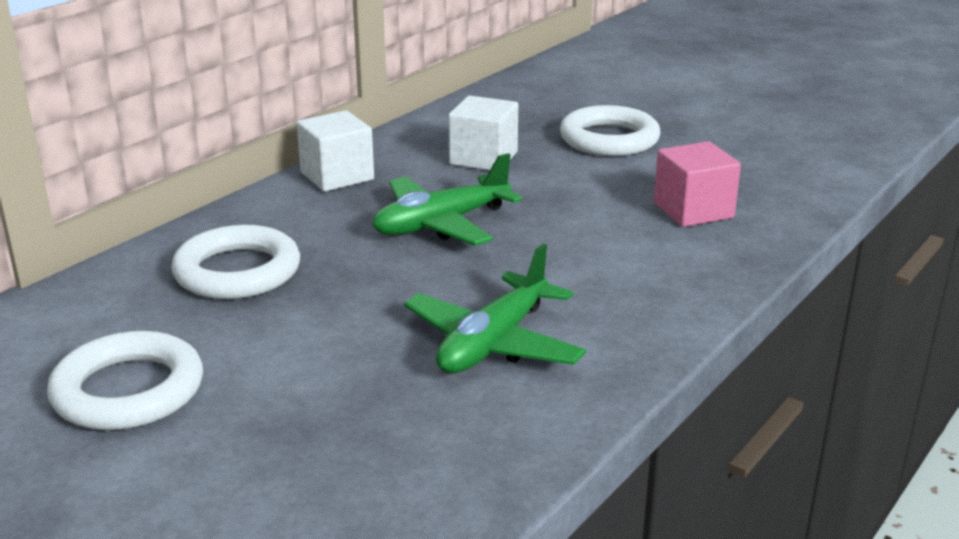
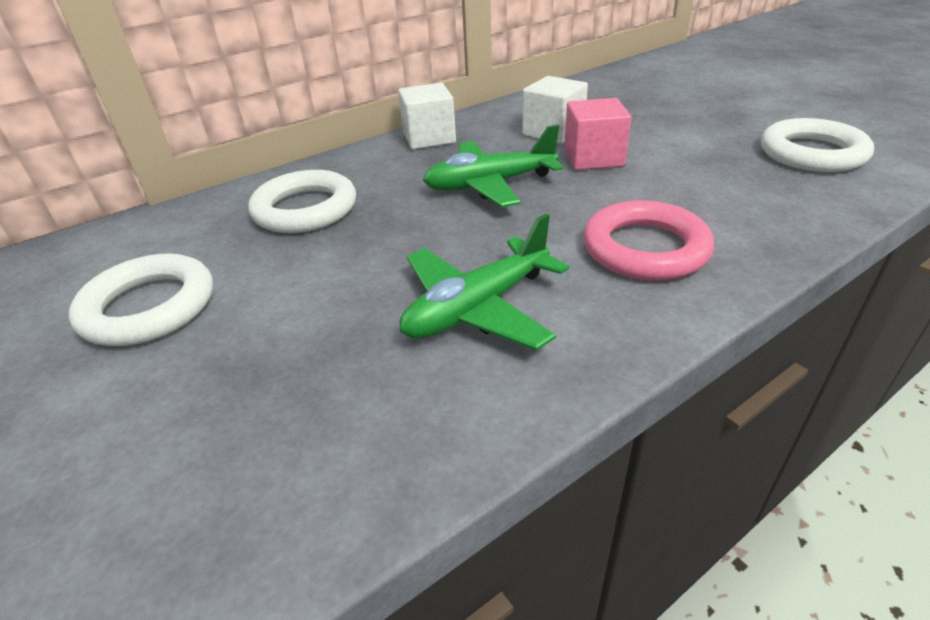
camera: 20 degrees right, 10 degrees up
white ring [560,105,660,156] -> white ring moved to [761,118,874,172]
pink cube [654,141,741,227] -> pink cube moved to [564,98,632,170]
none -> pink ring [583,200,714,280]

